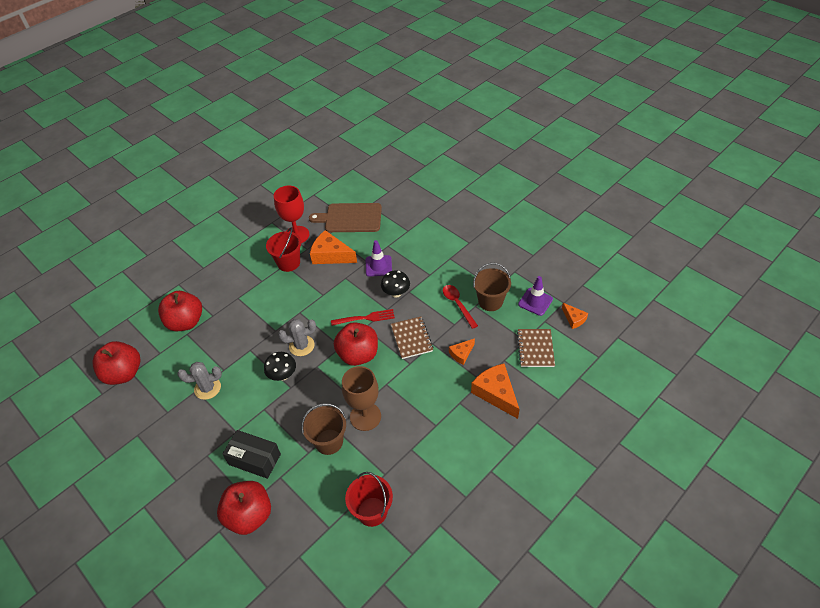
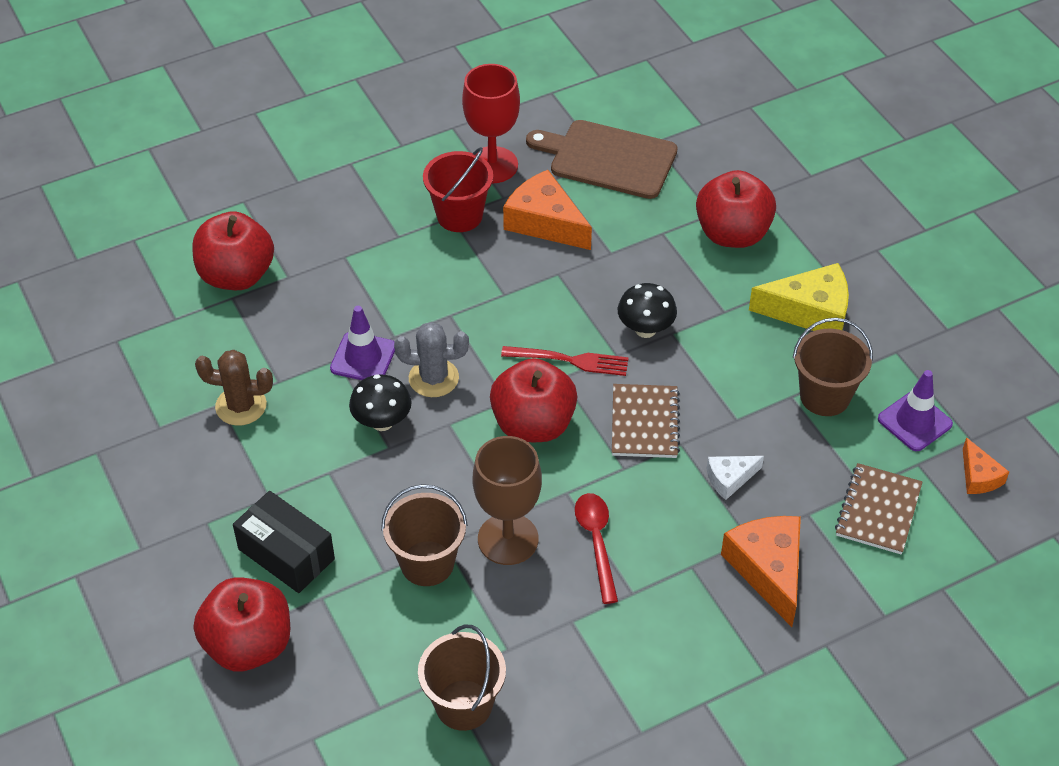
camera: 15 degrees right, 0 degrees up
red apple [93,341,140,385] -> red apple moved to [696,170,776,248]
grey cactus [178,362,222,400] -> brown cactus [195,350,273,426]
red bucket [345,472,393,527] -> brown bucket [418,624,506,731]
purple traffic cone [366,240,392,277] -> purple traffic cone moved to [330,306,395,380]
red spoon [443,285,478,329] -> red spoon moved to [575,493,618,604]
orange cheese [449,338,475,365] -> white cheese [707,456,764,500]
none -> yellow cheese [749,263,849,331]

